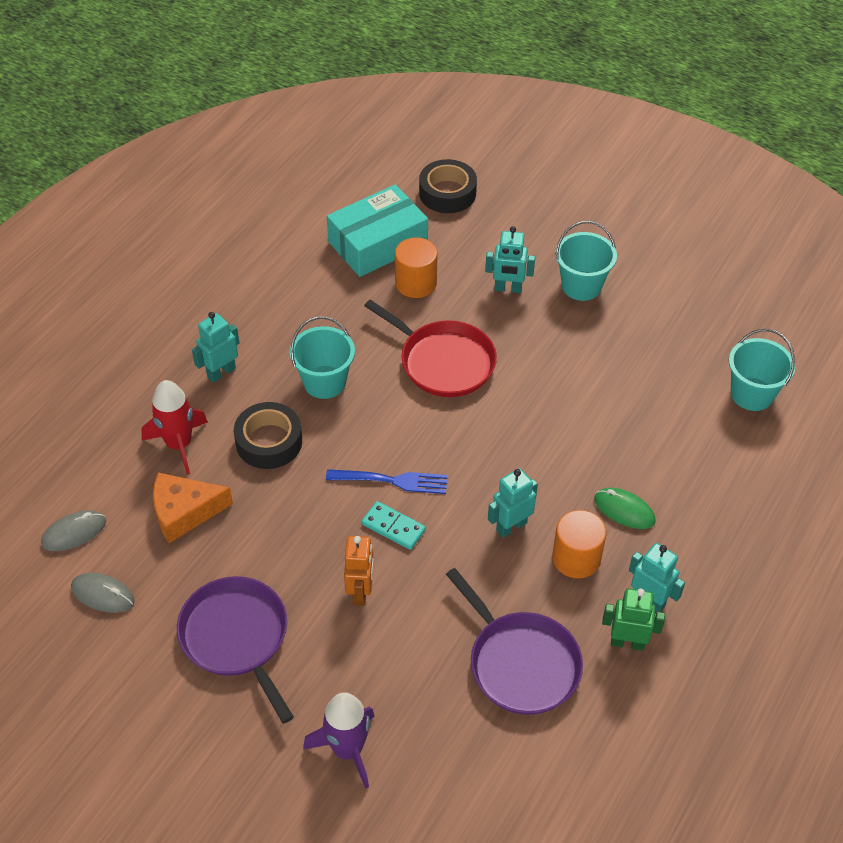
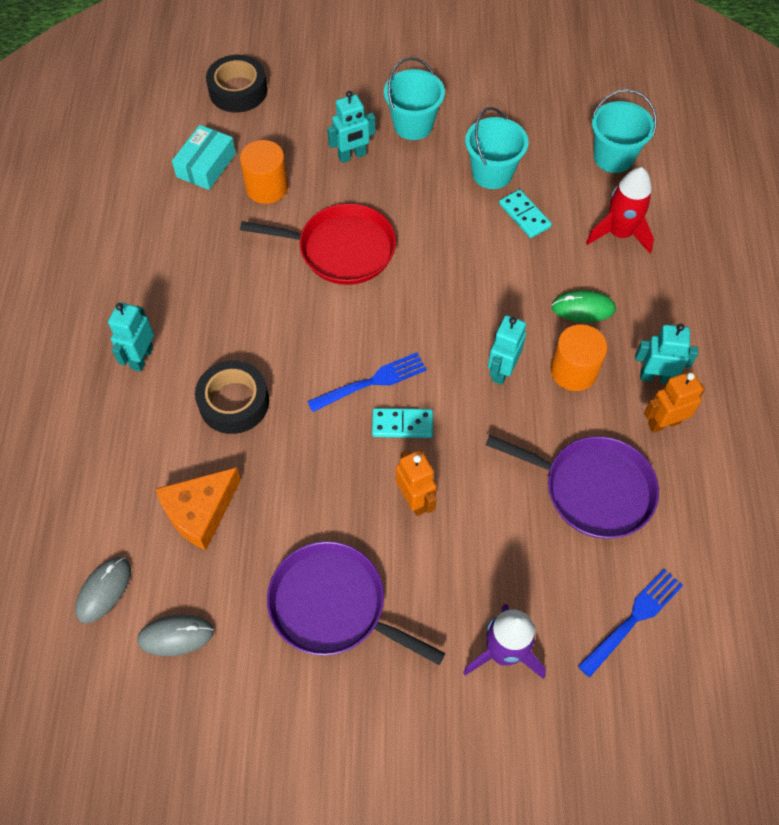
camera: 30 degrees left, 10 degrees up
red rocket [141,380,208,474] -> red rocket moved to [586,167,654,253]
turquoise bucket [290,316,355,399] -> turquoise bucket moved to [465,107,529,189]
turquoise box [327,185,428,277] -> turquoise box [172,125,236,190], size x0.63
green robot [602,588,665,651] -> orange robot [644,371,705,433]
none -> turquoise domino [499,189,552,238]
none -> blue fork [578,568,683,677]

